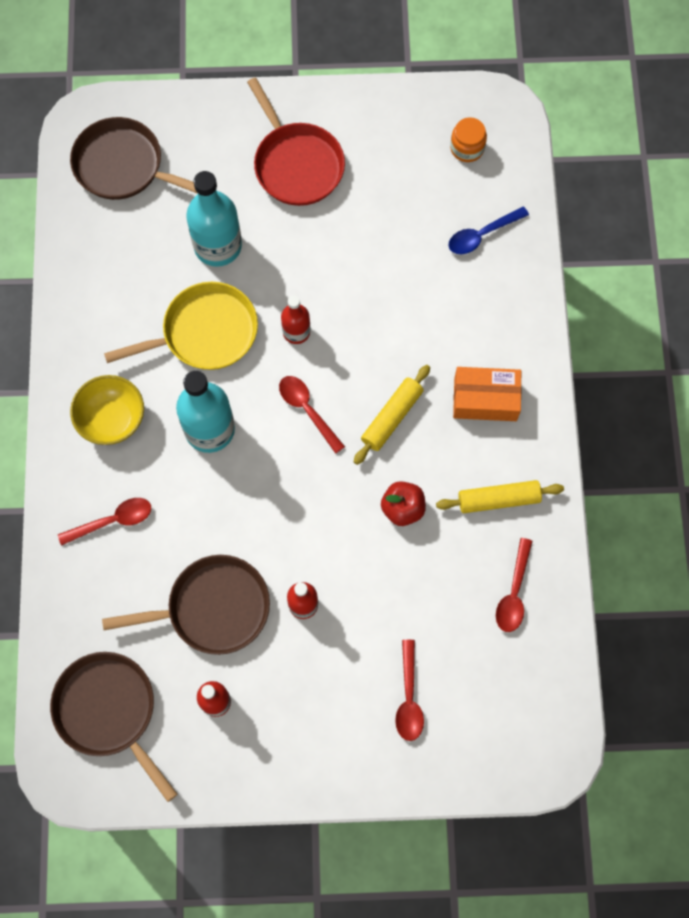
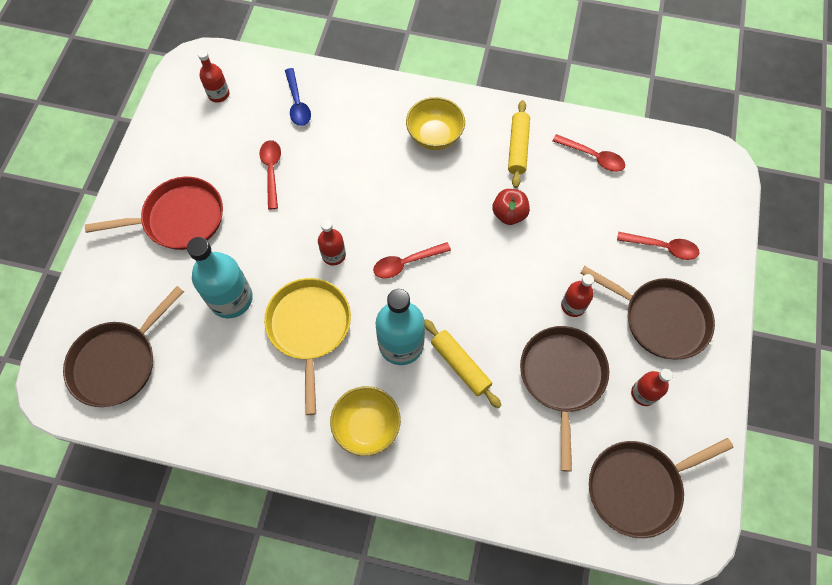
camera: 75 degrees left, 5 degrees down
red spoon [58,498,151,546] -> red spoon moved to [259,140,281,209]
yellow rolling pin [354,365,430,465] -> yellow rolling pin moved to [424,319,501,408]
orange jar [450,117,487,162] -> red bottle [198,50,230,103]
orange box [453,367,522,421] -> yellow bowl [406,97,465,150]
none -> brown pan [580,266,715,360]

